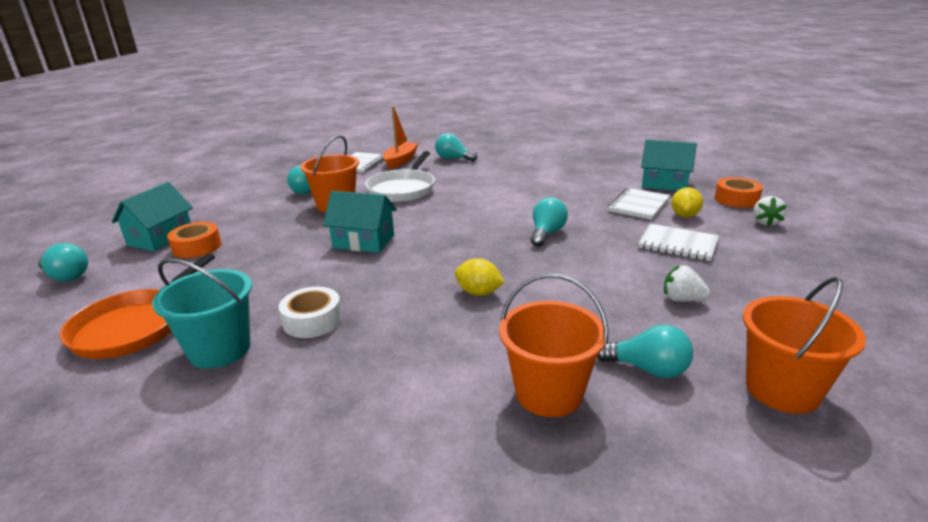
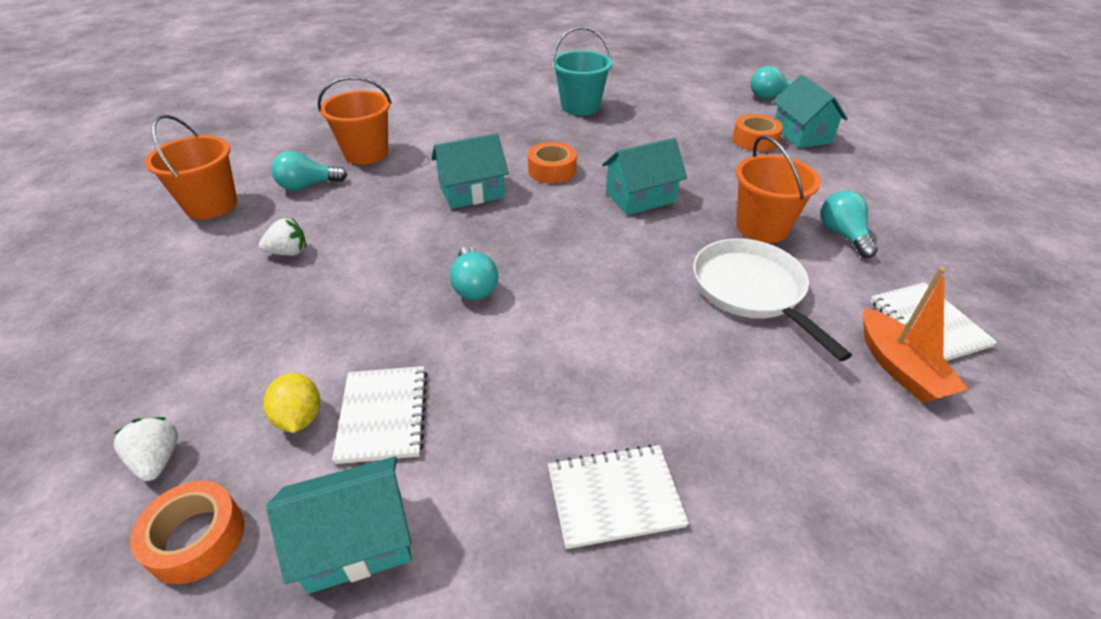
camera: 140 degrees right, 15 degrees up
orange pan [60,253,215,359] -> none
white tape [279,287,342,338] -> none
turquoise light bulb [435,133,478,162] -> none
yellow lemon [455,258,505,296] -> turquoise house [431,133,509,209]
white notebook [638,224,719,261] -> white notebook moved to [548,444,689,549]
none -> orange tape [528,142,577,183]

